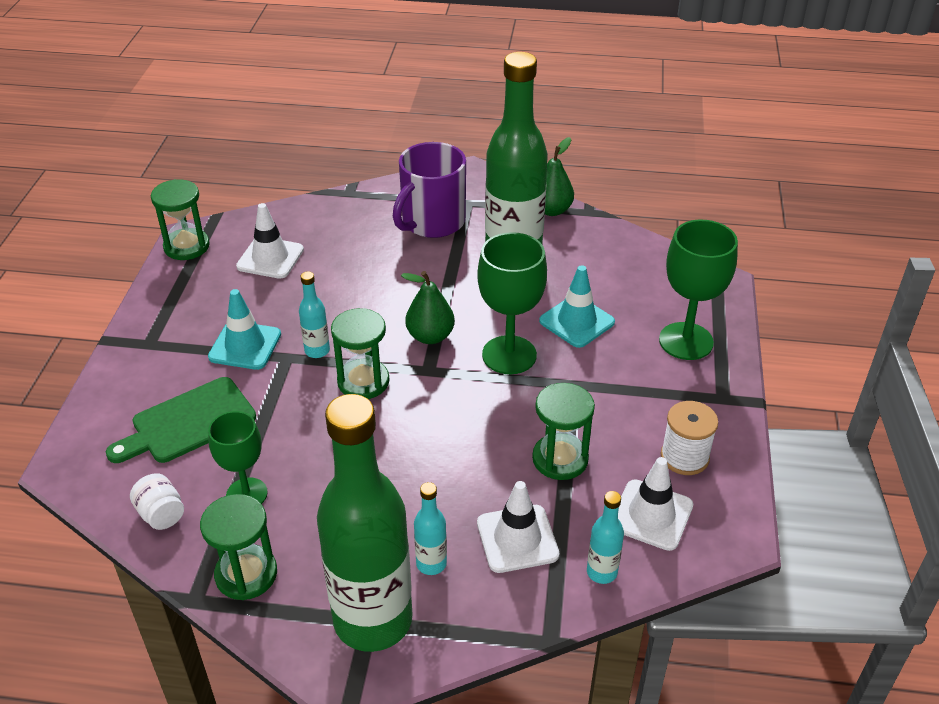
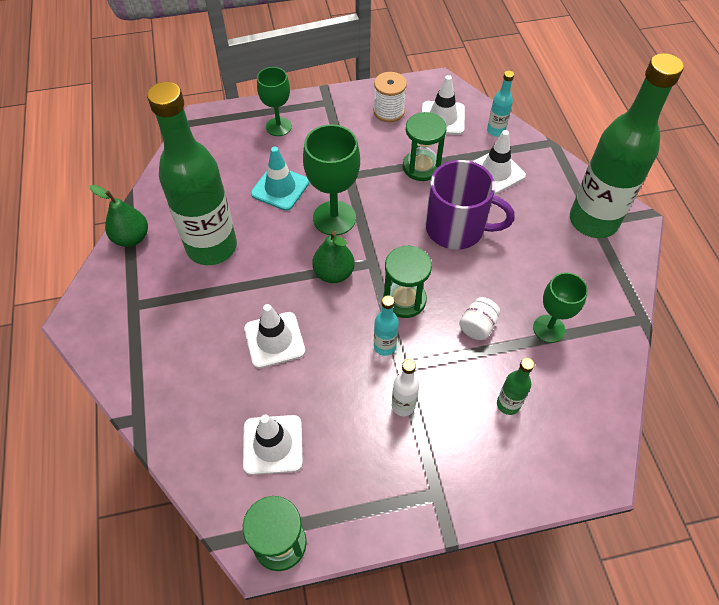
camera: 110 degrees left, 15 degrees up
green cutting board [106,377,256,463] -> green bottle [497,358,534,415]
white jar [130,473,184,530] -> white jar moved to [459,297,500,340]
green hourglass [200,494,277,600] -> none
turquoise traffic cone [208,289,281,370] -> white bottle [392,359,419,416]
purple mug [393,142,466,238] -> purple mug moved to [426,160,515,250]
turquoise bottle [414,482,447,575] -> none
green goblet [659,220,738,360] -> green goblet [257,67,292,136], size x0.66
none -> white traffic cone [244,304,305,368]

